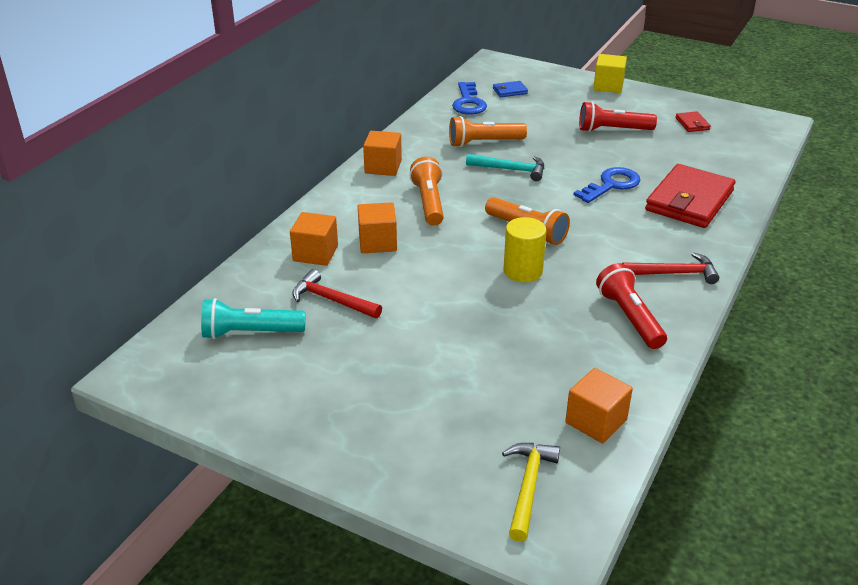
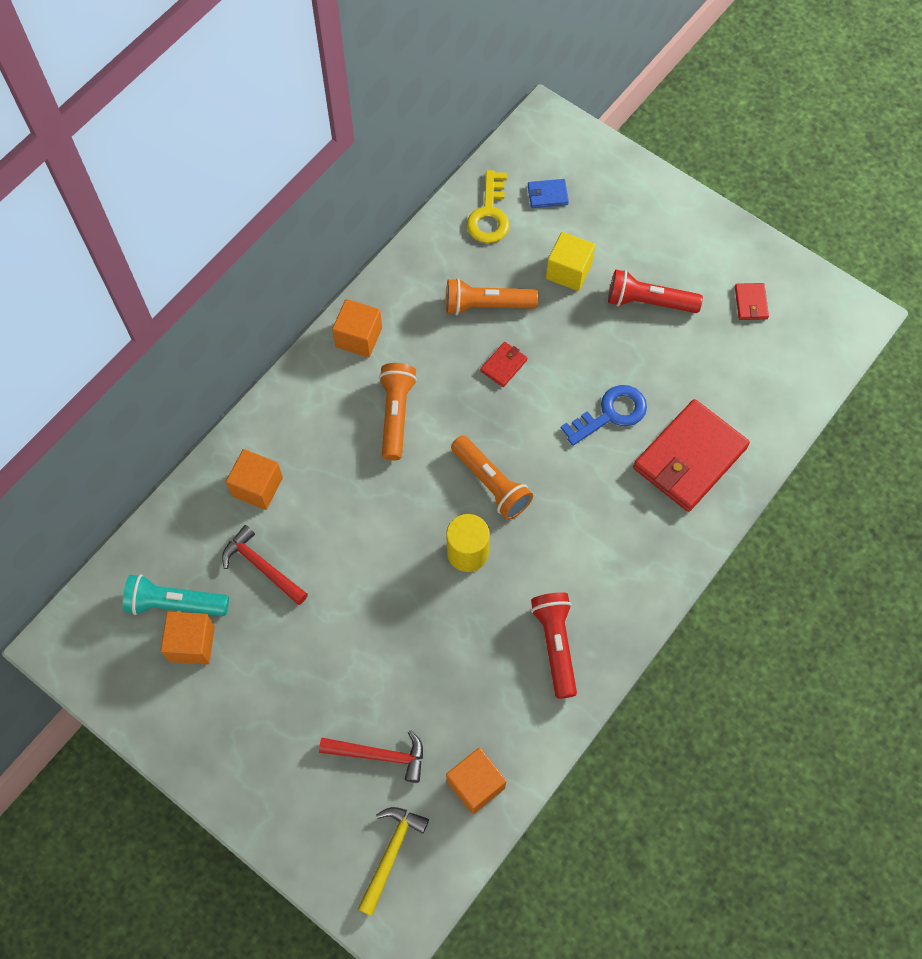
camera: 10 degrees right, 30 degrees up
orange cube [358,202,397,253] -> orange cube moved to [160,612,215,665]
blue key [452,82,487,115] -> yellow key [467,170,509,243]
turquoise hammer [466,154,544,181] -> red wallet [480,342,527,387]
yellow cube [593,54,627,93] -> yellow cube moved to [546,232,595,291]
red hammer [622,252,719,284] -> red hammer moved to [319,730,423,783]

